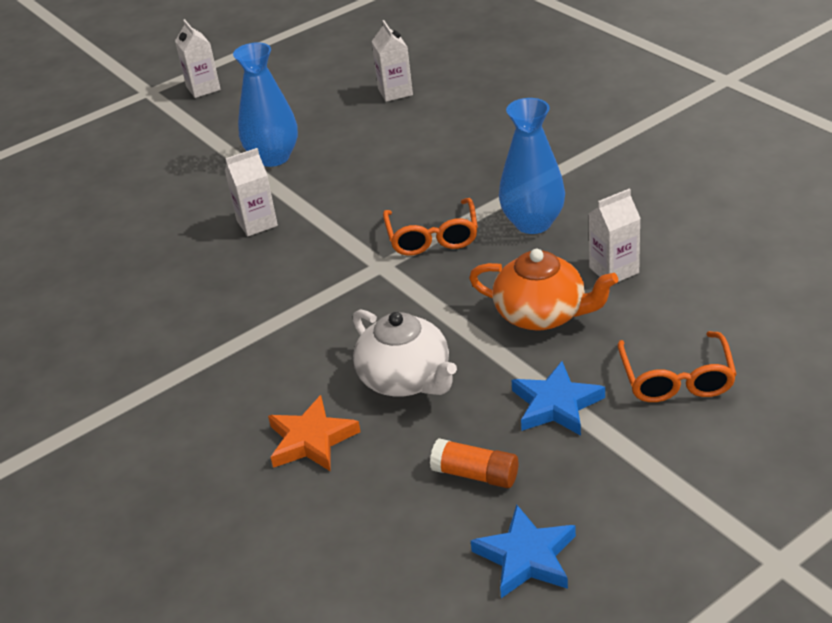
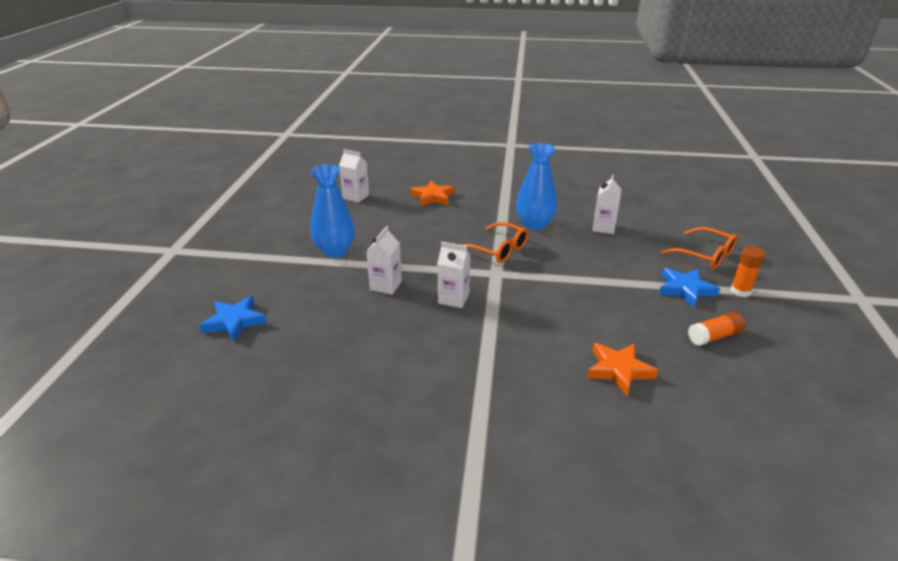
camera: 50 degrees left, 5 degrees down
white carton [175,19,221,98] -> white carton moved to [437,242,470,308]
white teapot [353,310,457,397] -> none
orange teapot [469,249,618,331] -> none
blue star [471,505,576,598] -> blue star moved to [199,296,267,342]
none -> orange star [410,181,454,206]
none -> orange glue stick [730,246,765,297]

